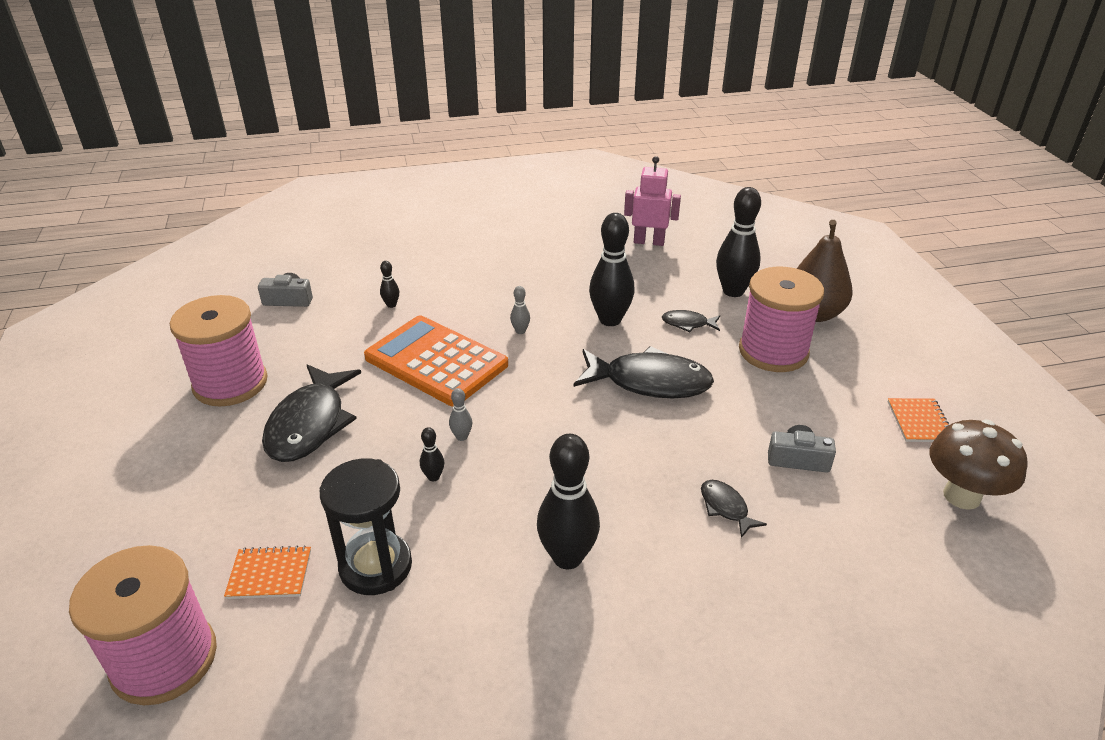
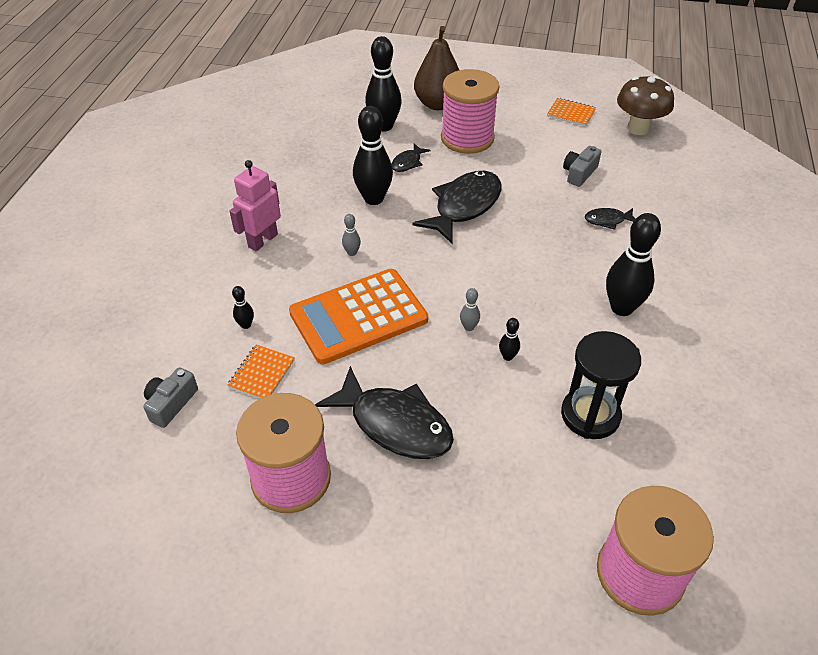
camera: 65 degrees left, 10 degrees up
orange notebook [224,545,311,599] -> orange notebook moved to [227,345,295,399]
pink robot [624,156,681,246] -> pink robot moved to [230,160,281,251]

